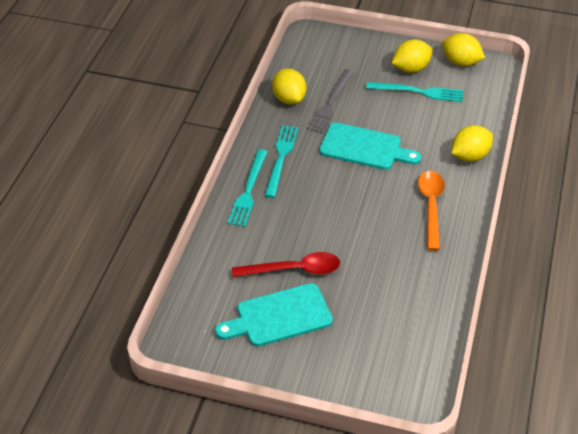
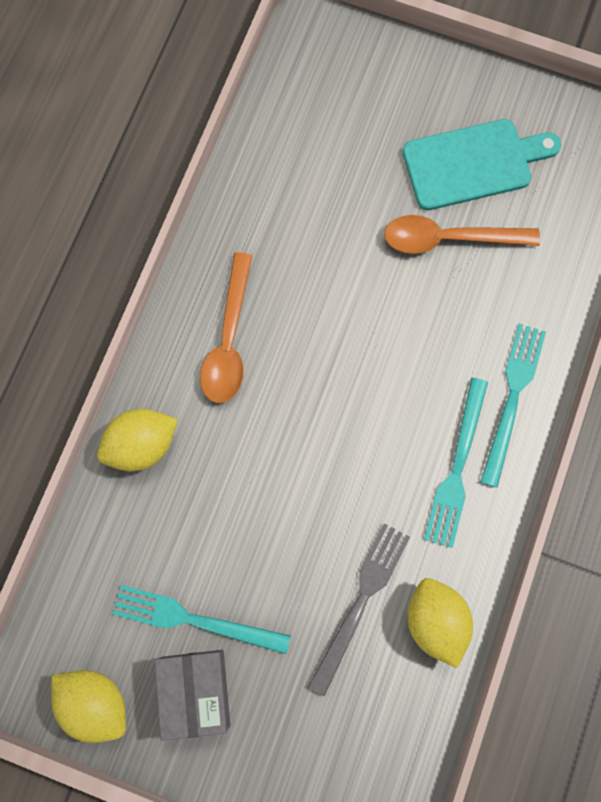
camera: 175 degrees left, 30 degrees up
red spoon [232,252,340,277] -> orange spoon [384,215,540,254]
turquoise cutting board [319,123,421,170] -> none
yellow lemon [392,39,433,73] -> grey box [155,650,230,741]

